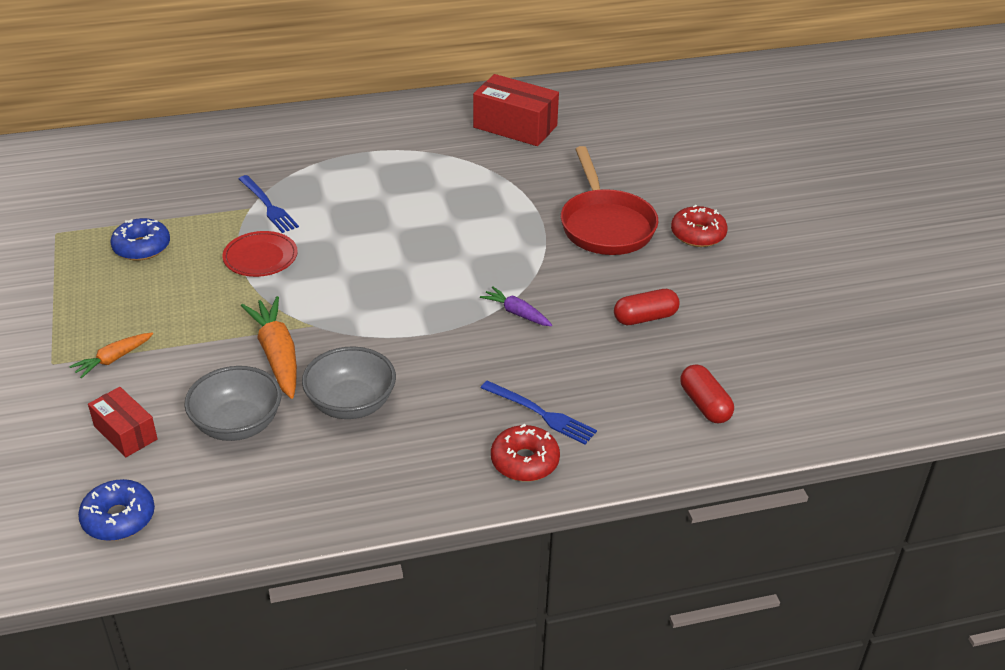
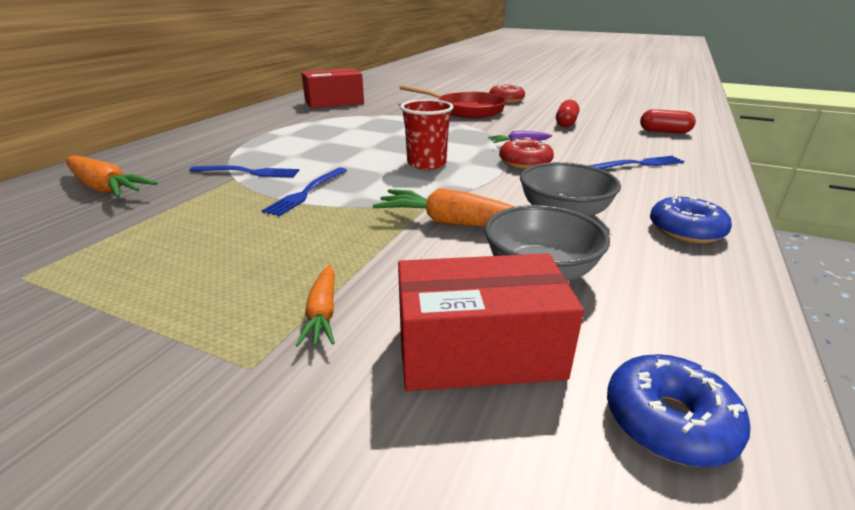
camera: 50 degrees left, 10 degrees down
red box [88,387,158,457] -> red box [398,253,584,391], size x1.65
blue donut [111,218,170,261] -> blue donut moved to [650,195,732,243]
red plate [223,231,298,277] -> blue fork [262,168,347,216]
red donut [491,424,560,482] -> red donut moved to [499,137,554,169]
none -> orange carrot [66,155,157,198]
none -> red cup [400,99,453,170]

